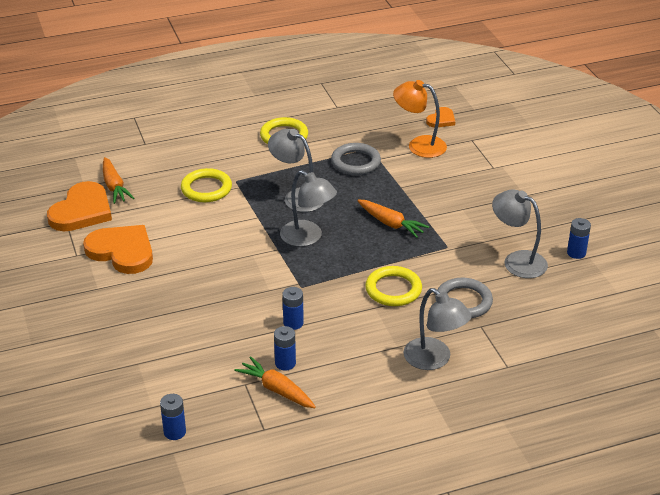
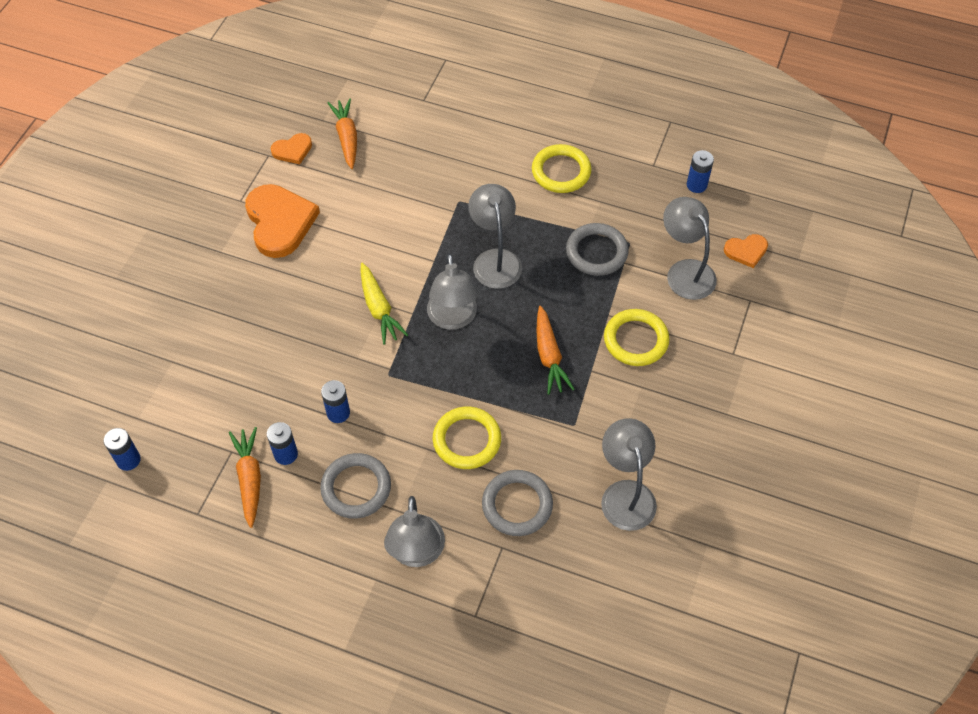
camera: 40 degrees right, 20 degrees up
orange heart [47,181,112,231] -> orange heart [270,133,312,164], size x0.51
orange carrot [103,157,134,204] -> orange carrot turned 150 degrees clockwise [328,98,357,169]
yellow ring [181,168,232,202] -> yellow ring moved to [604,309,670,366]
orange lamp [393,80,447,158] -> grey lamp [663,197,717,300]
blue battery [567,218,591,259] -> blue battery moved to [687,150,714,193]
none -> grey ring [320,453,391,519]
none -> yellow carrot [361,263,408,345]

